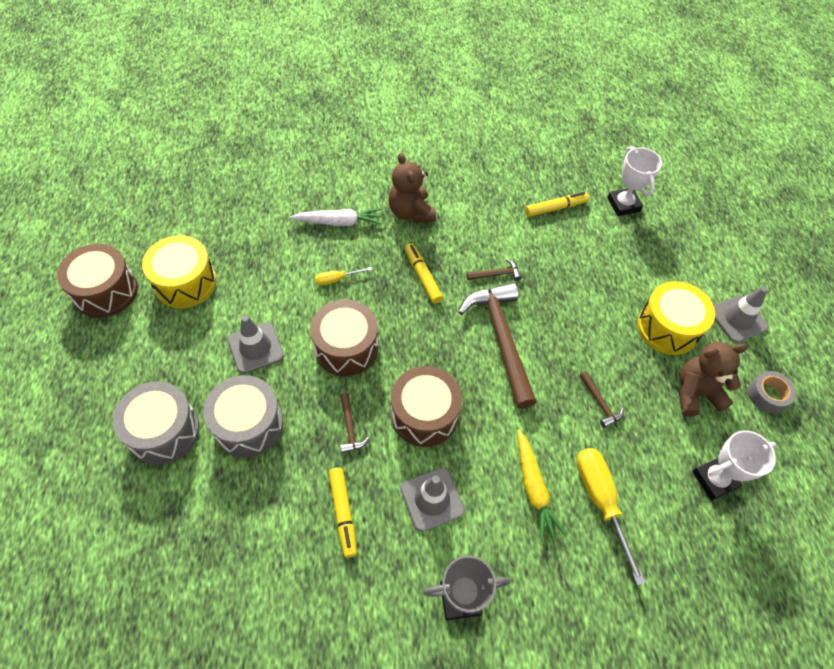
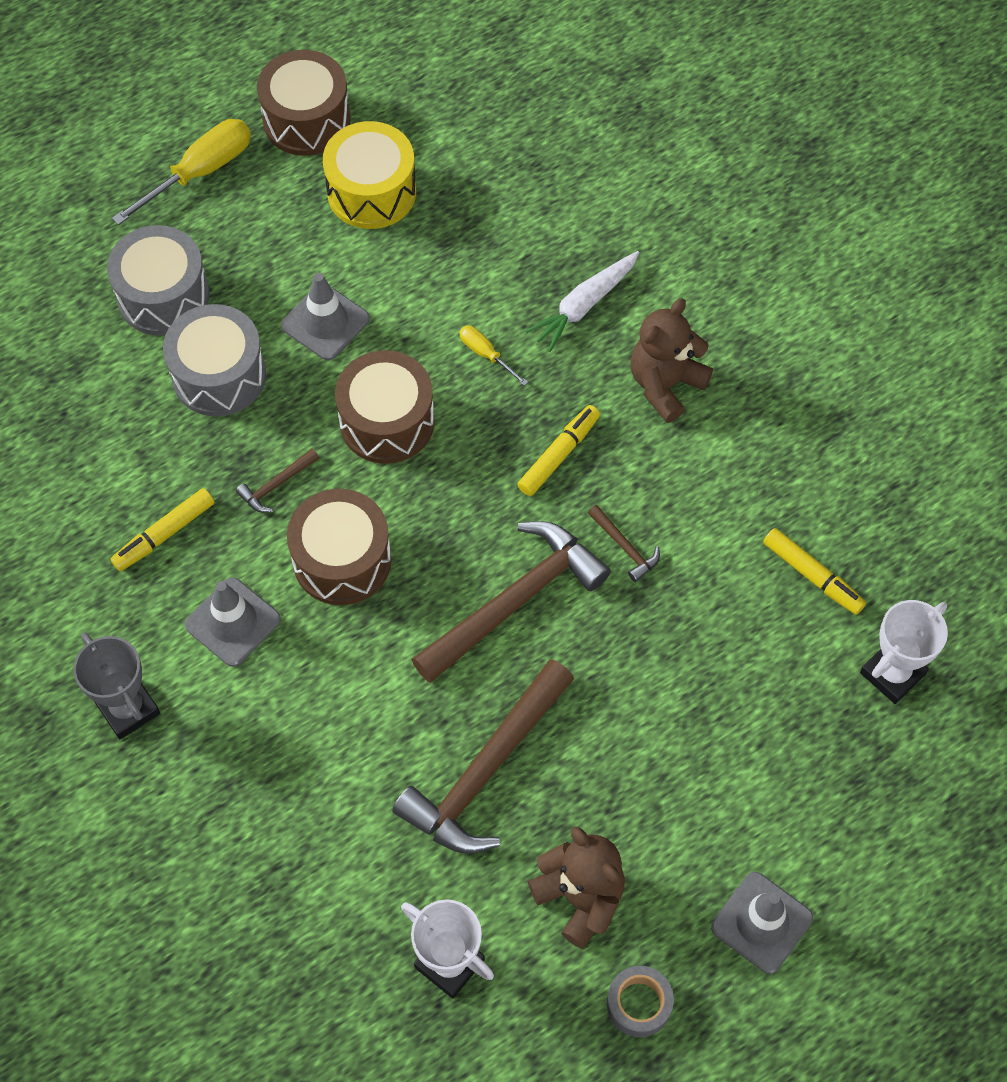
camera: 65 degrees right, 5 degrees up
white carrot [290,208,382,226] -> white carrot turned 75 degrees clockwise [525,251,639,352]
yellow carrot [517,429,567,542] -> none
yellow screwdriver [576,448,646,586] -> yellow screwdriver moved to [112,119,251,225]
brown hammer [579,371,624,428] -> brown hammer [392,659,574,854], size x2.36
yellow drum [637,281,715,355] -> none

